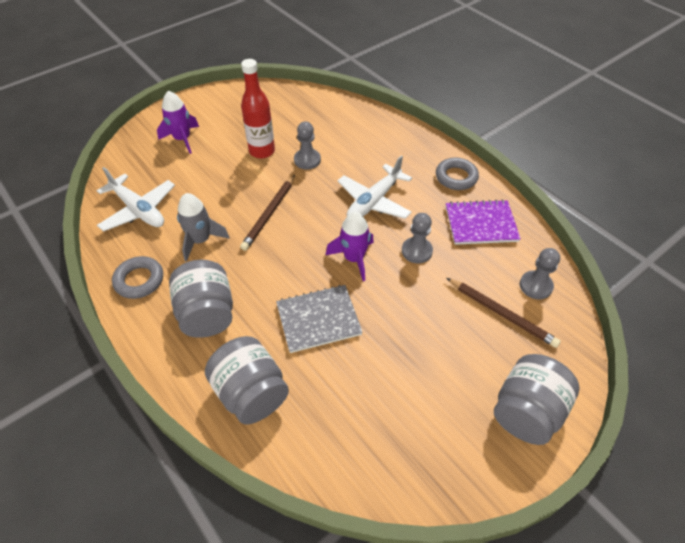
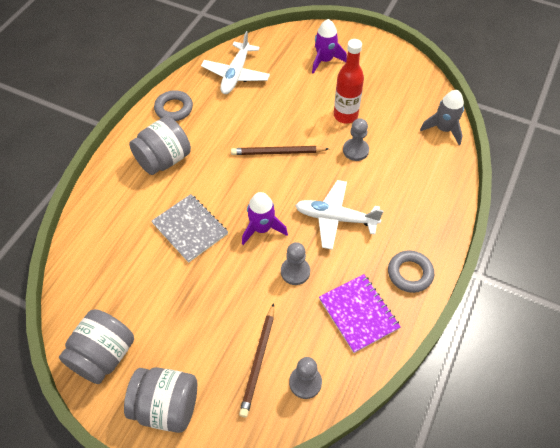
camera: 65 degrees right, 5 degrees up
grey rocket [177,193,230,262] -> grey rocket moved to [420,90,464,145]
grey jar [205,336,289,425] -> grey jar moved to [59,309,134,384]

